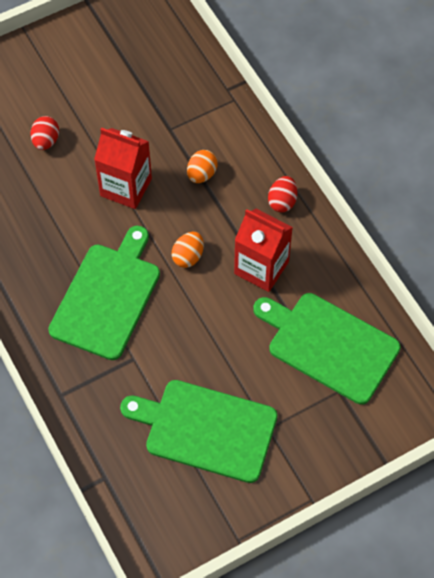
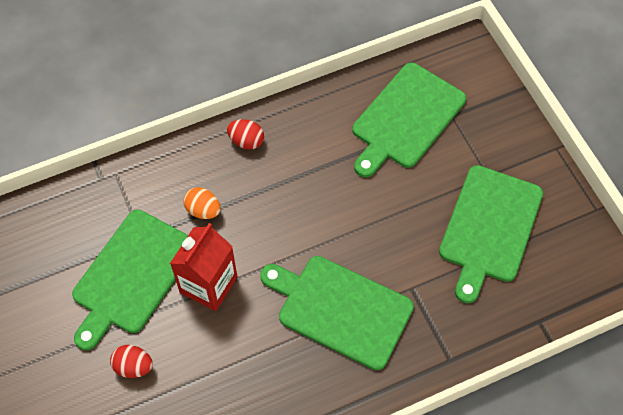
camera: 85 degrees left, 0 degrees up
orange egg [172,232,204,268] -> none
red carton [234,209,293,292] -> none
none -> green cutting board [72,210,188,350]

